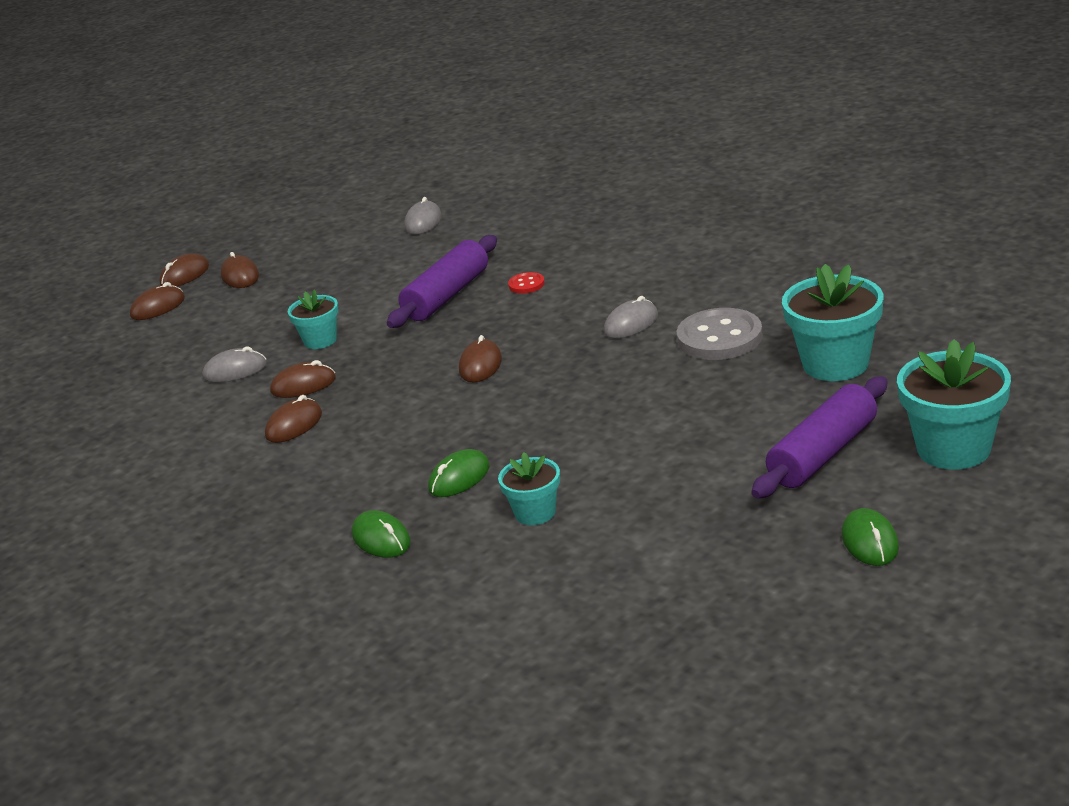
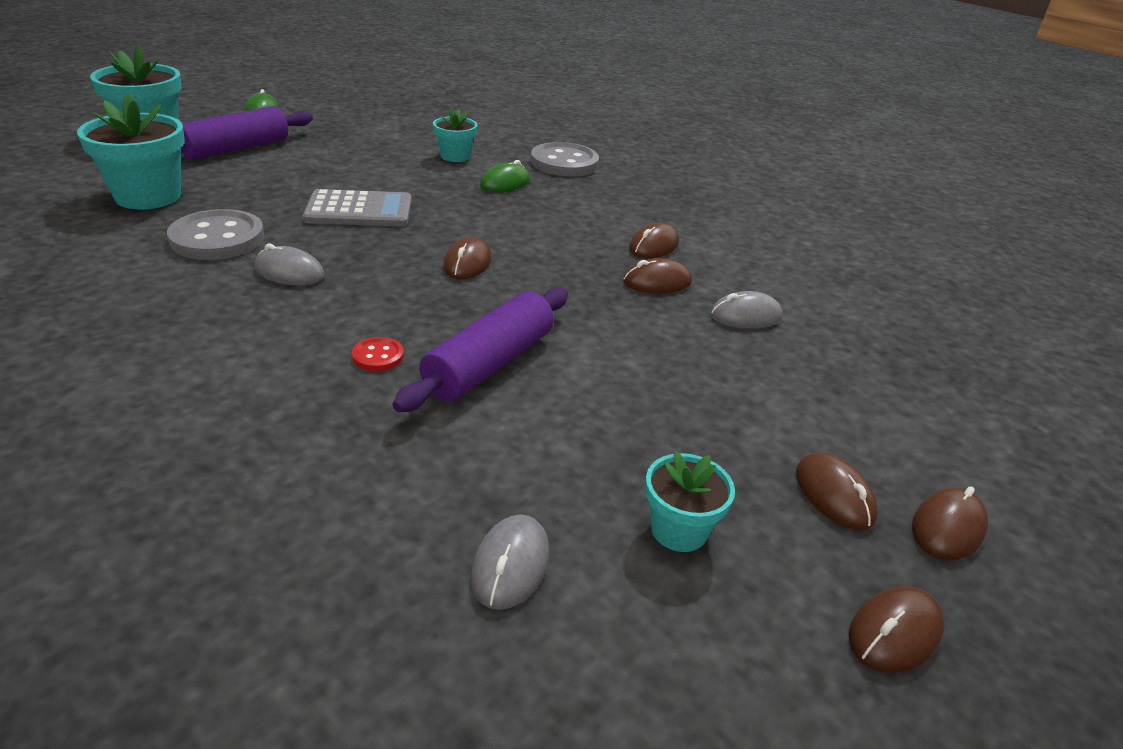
camera: 175 degrees right, 5 degrees up
brown mouse [130,282,185,320] -> brown mouse moved to [849,586,945,673]
turquoise flower pot [288,289,338,349] -> turquoise flower pot moved to [645,451,735,552]
green mouse [352,510,411,558] -> grey button [531,142,599,176]
grey mouse [604,296,658,338] -> grey mouse turned 60 degrees clockwise [255,244,324,285]
none -> grey calculator [303,189,412,226]

